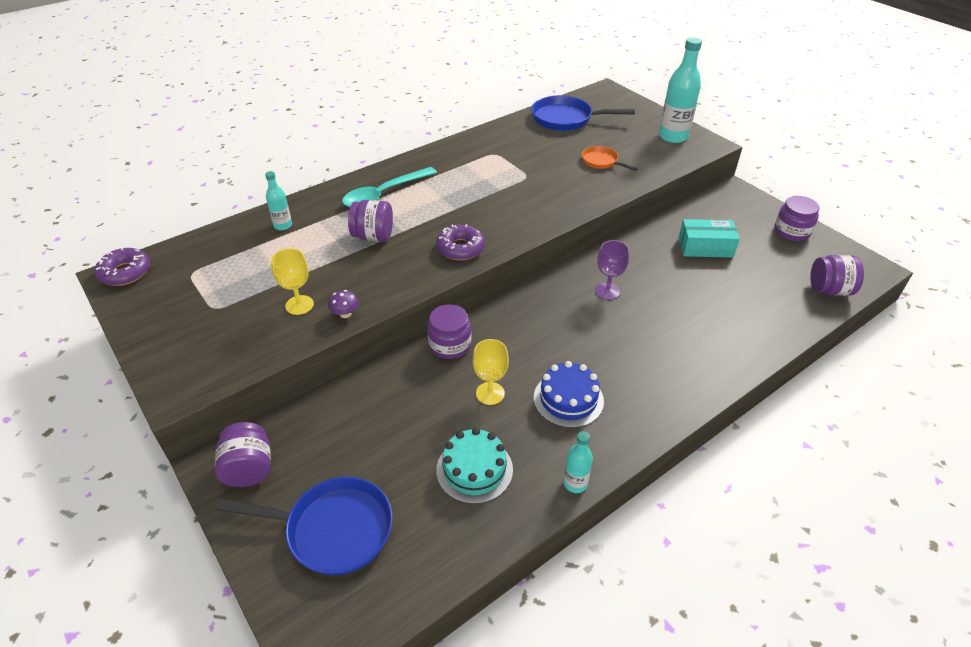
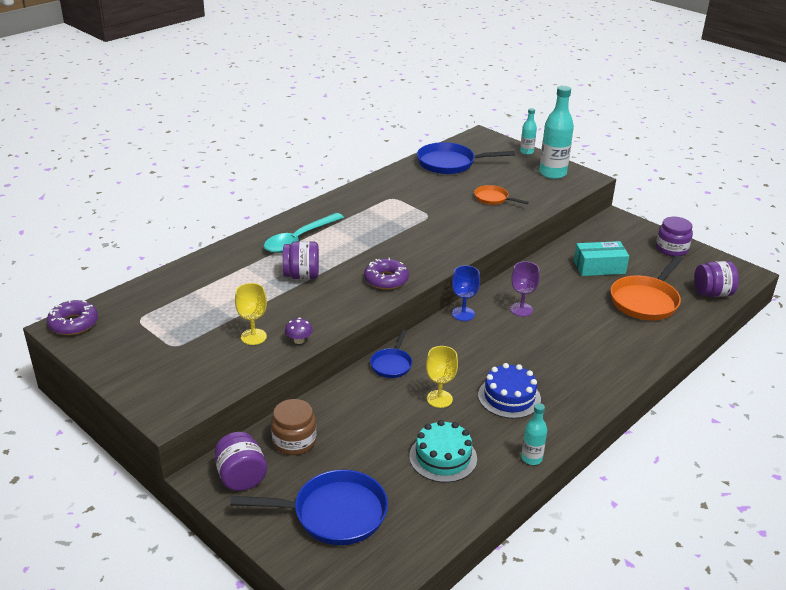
camera: 10 degrees left, 10 degrees down
turquoise bottle [265,171,292,230] -> turquoise bottle moved to [520,108,537,155]
purple jar [427,304,472,359] -> blue pan [370,330,412,378]
none -> brown jar [271,399,316,455]
none -> blue goblet [452,265,480,321]
none -> orange pan [610,255,683,320]

